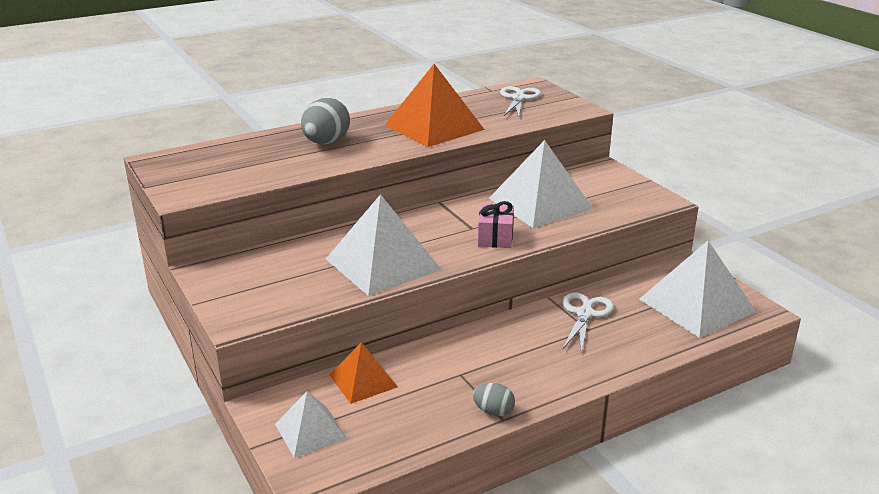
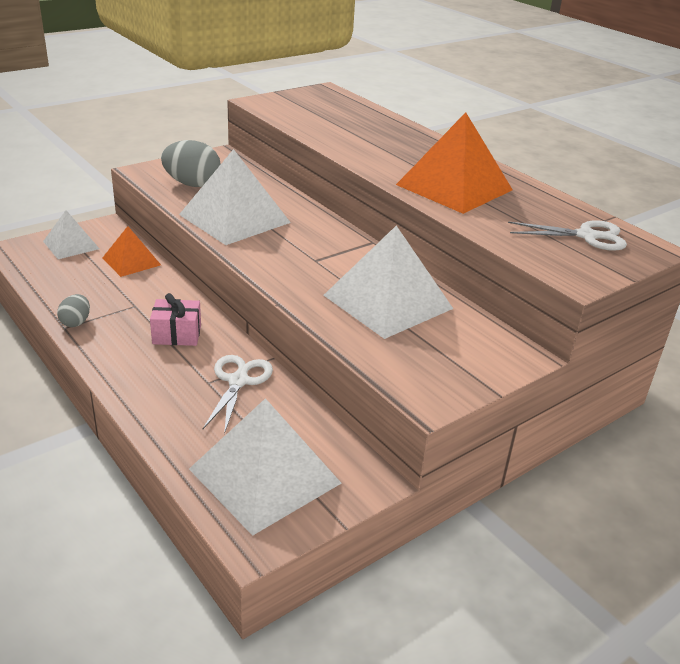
camera: 80 degrees right, 5 degrees up
grey egg [301,98,350,144] -> grey egg moved to [161,140,221,187]
pink gift [478,201,514,248] -> pink gift moved to [150,293,201,346]
white scissors [562,293,614,354] -> white scissors turned 90 degrees counterclockwise [203,355,273,434]

